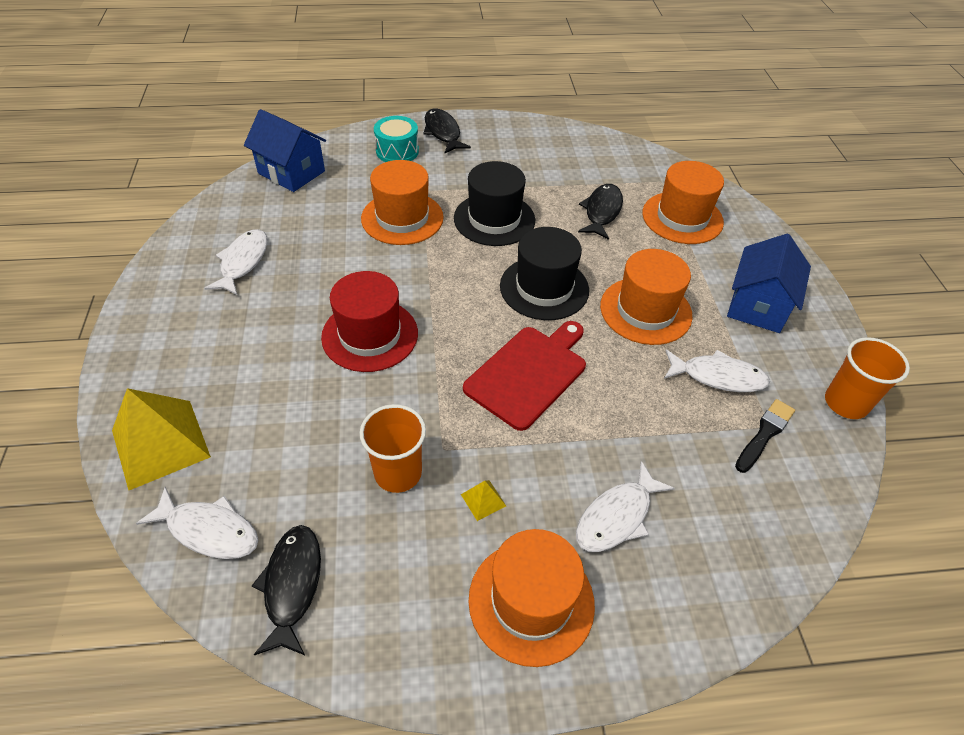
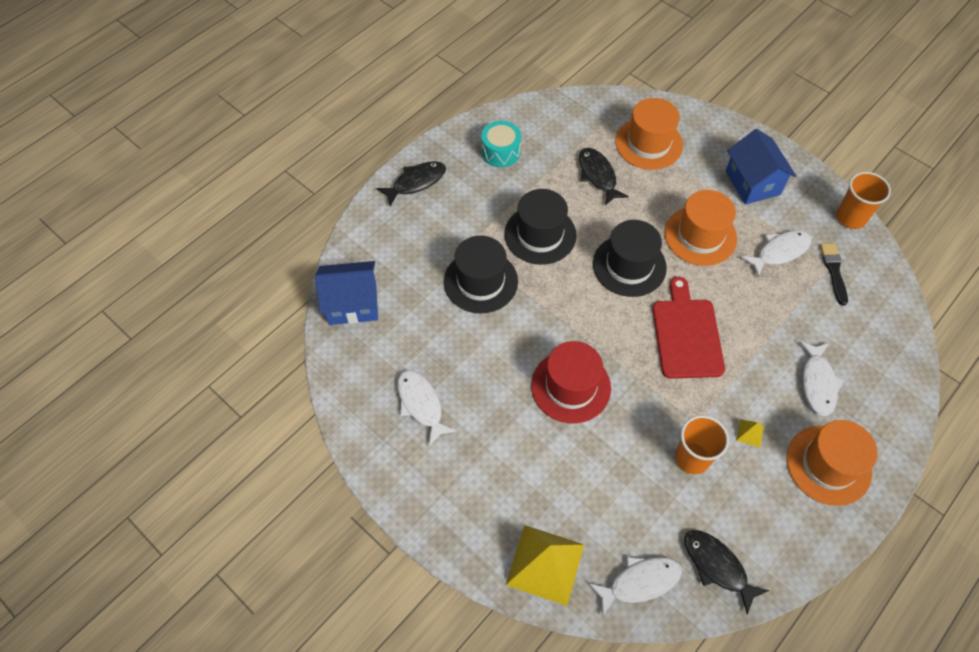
camera: 40 degrees left, 10 degrees up
orange hat [361,160,444,245] -> black hat [444,236,518,314]
turquoise drum [374,116,419,162] -> turquoise drum moved to [481,121,521,167]
black fish [423,109,471,154] -> black fish turned 120 degrees clockwise [376,161,446,206]

